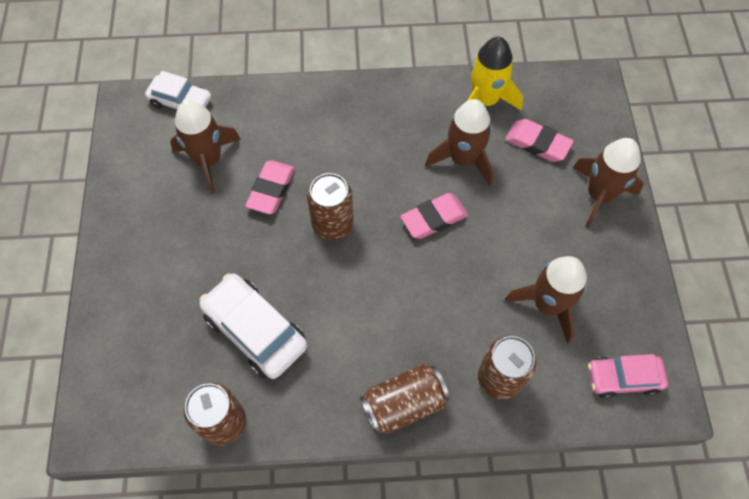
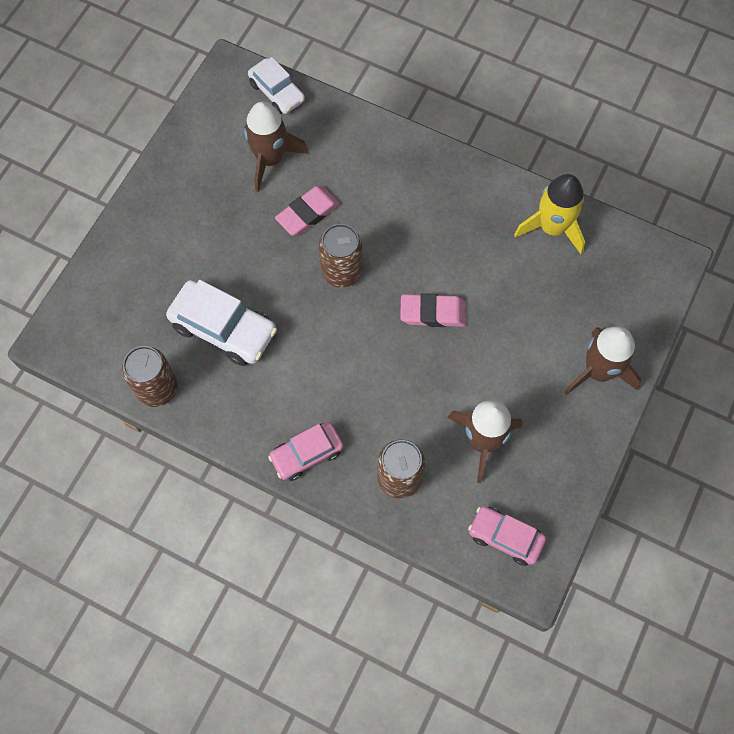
camera: 30 degrees right, 5 degrees up
white car [199,274,307,379] -> white car turned 135 degrees clockwise [166,280,277,366]
brown can [360,364,449,435] -> pink car [268,422,344,481]
brown rocket [425,99,493,186] -> none
pink eraser [505,119,574,162] -> none

